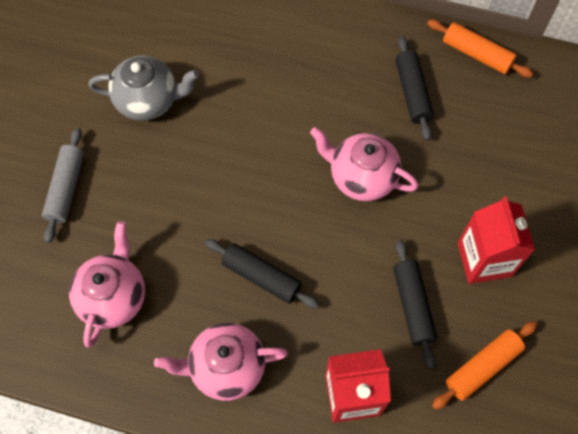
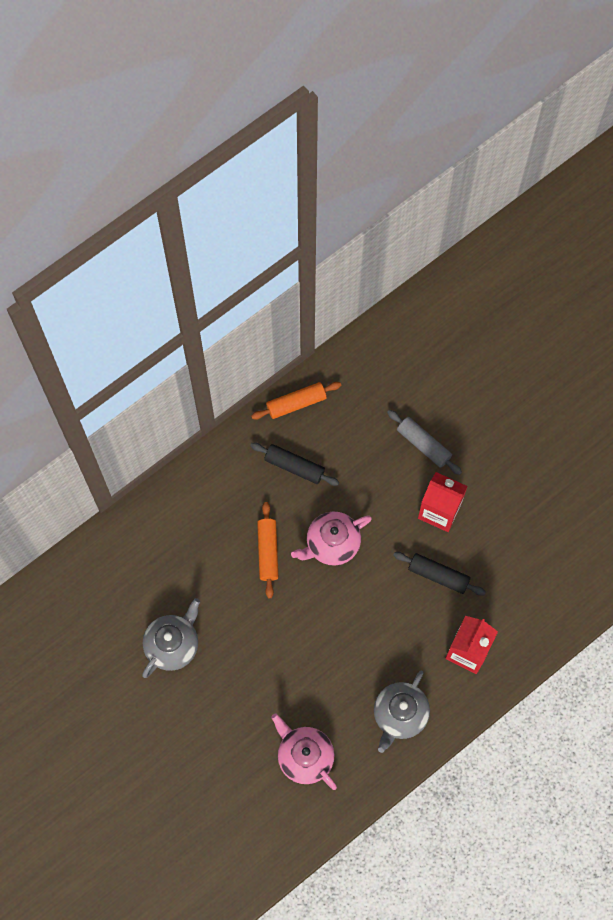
camera: 55 degrees left, 5 degrees up
grey rolling pin [42,127,84,243] -> grey rolling pin moved to [387,410,462,475]
pink teapot [154,323,288,401] -> grey teapot [374,671,430,753]
black rolling pin [205,239,320,309] -> none
orange rolling pin [432,321,537,410] -> orange rolling pin moved to [257,502,278,598]

